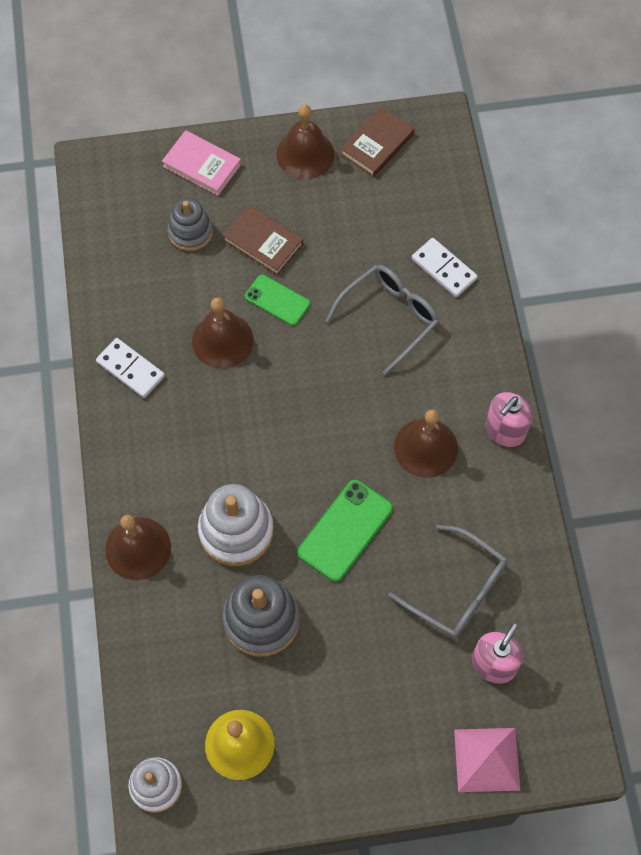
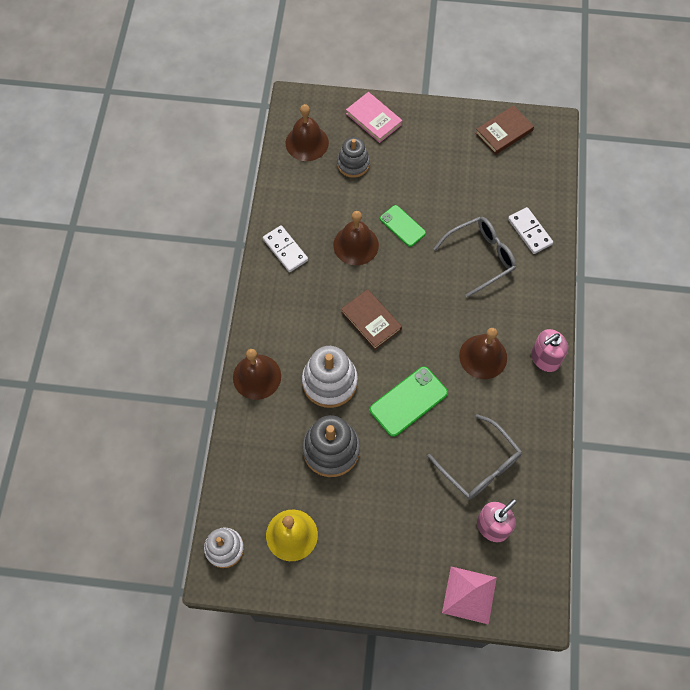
camera: 15 degrees right, 0 degrees up
brown book [223,205,303,275] -> brown book moved to [341,289,402,350]
brown bell [276,104,335,179] -> brown bell moved to [286,104,329,161]

